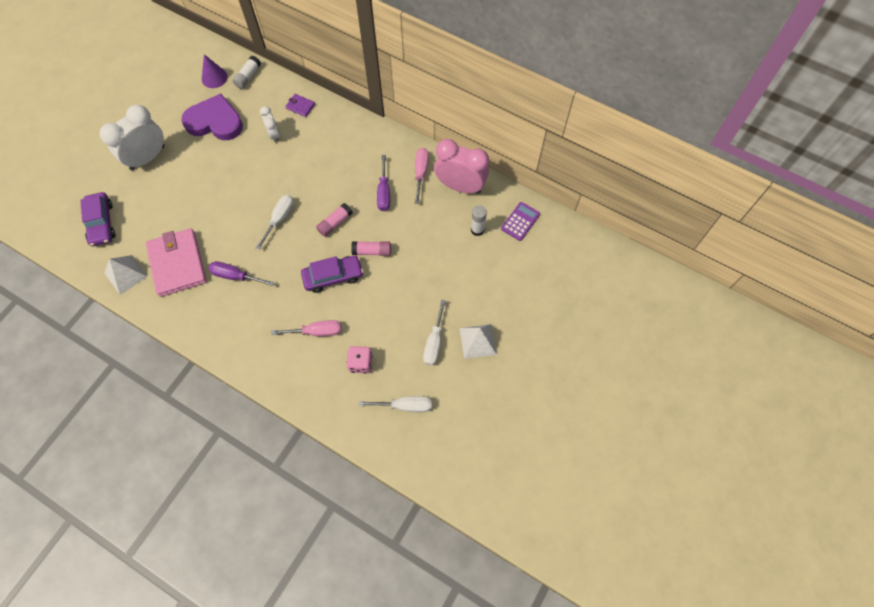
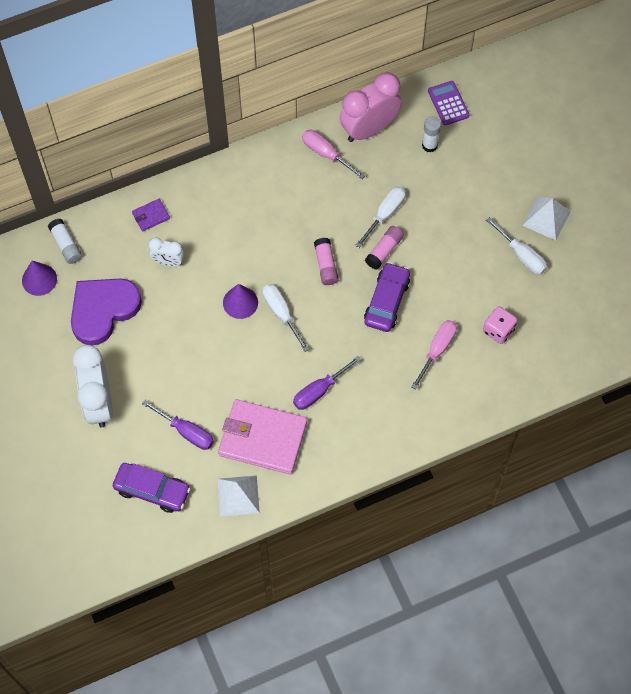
camera: 55 degrees left, 0 degrees up
white screwdriver [359,396,432,412] -> white screwdriver moved to [355,186,406,248]
purple screwdriver [377,155,390,211] -> purple screwdriver moved to [142,400,214,450]
none -> purple cone [223,284,258,319]

